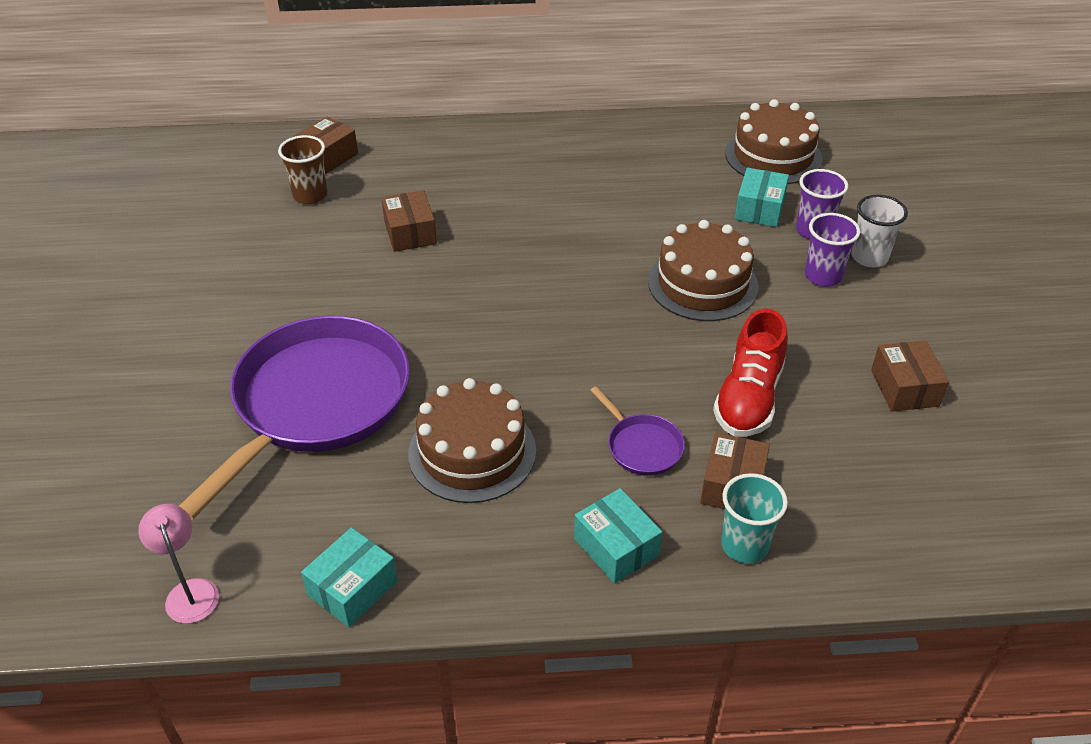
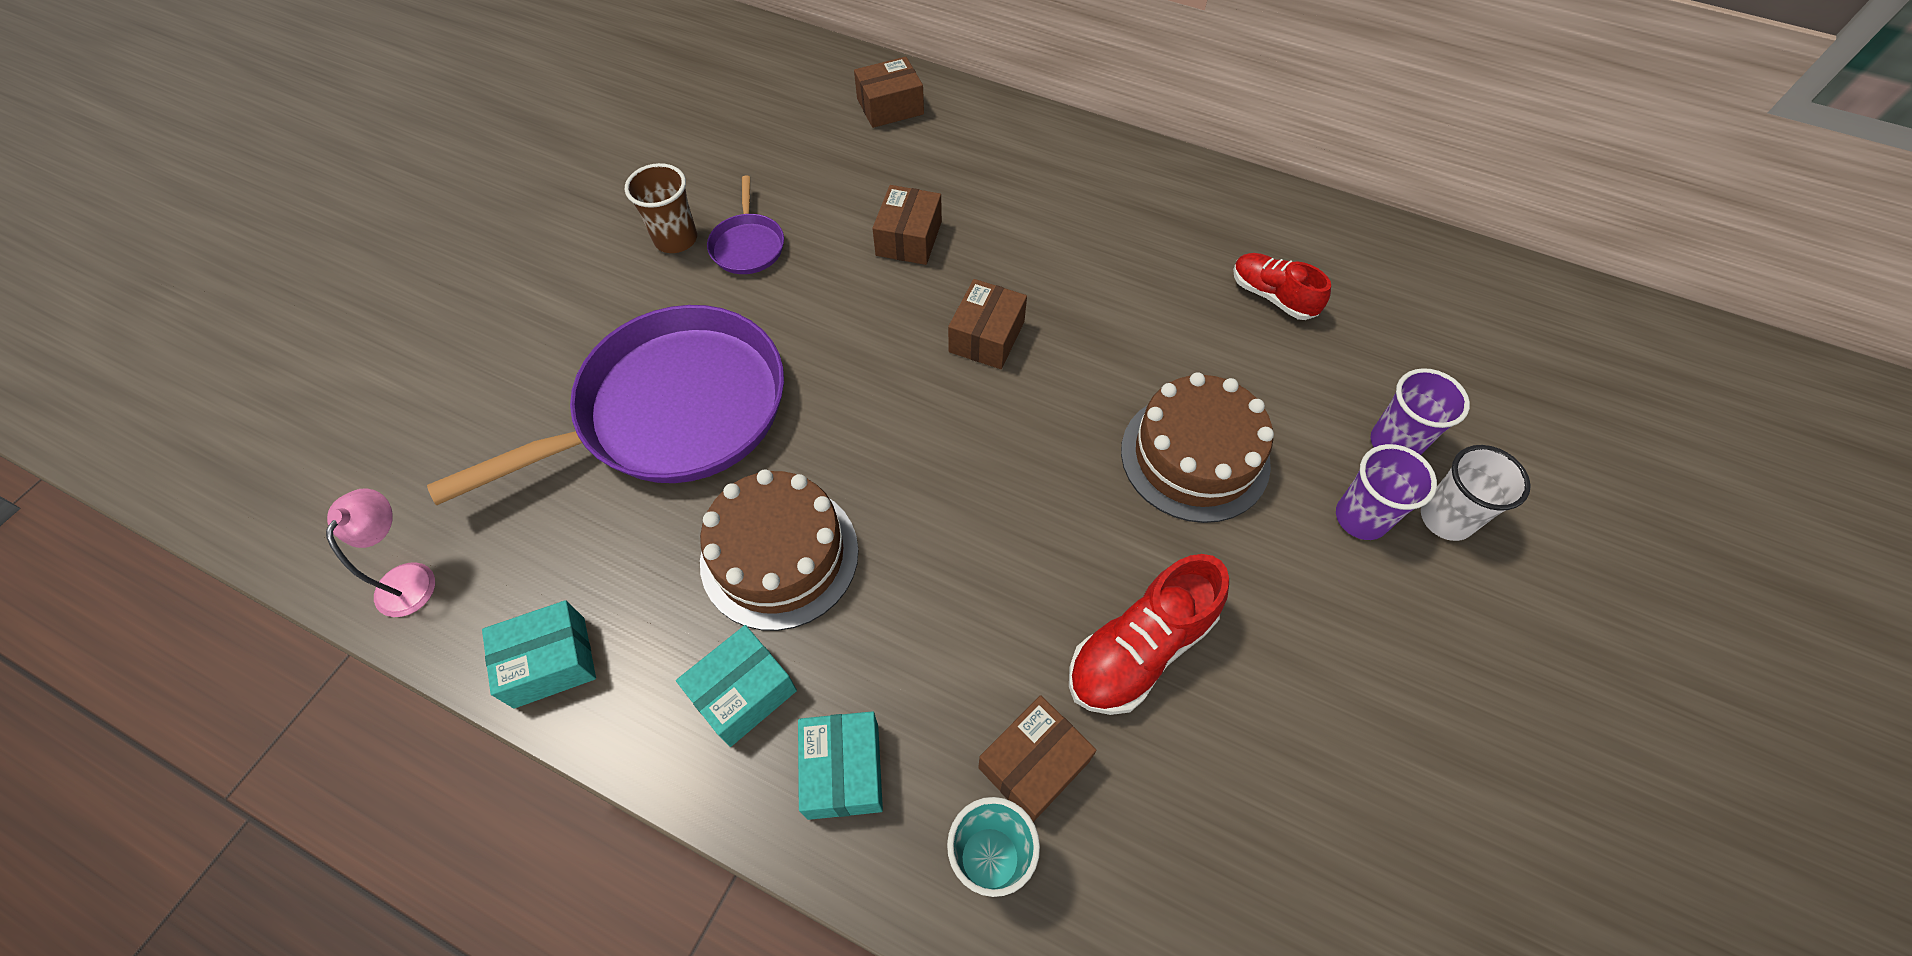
camera: 30 degrees right, 15 degrees up
brown cup [278,135,327,204] -> brown cup moved to [625,163,697,253]
purple pan [590,386,685,476] -> purple pan moved to [707,176,784,274]
brown cake [725,99,822,184] -> none
turquoise box [735,168,789,227] -> turquoise box moved to [676,625,797,747]
brown box [871,341,949,411] -> brown box moved to [948,279,1027,369]
none -> red shoe [1233,253,1331,320]

